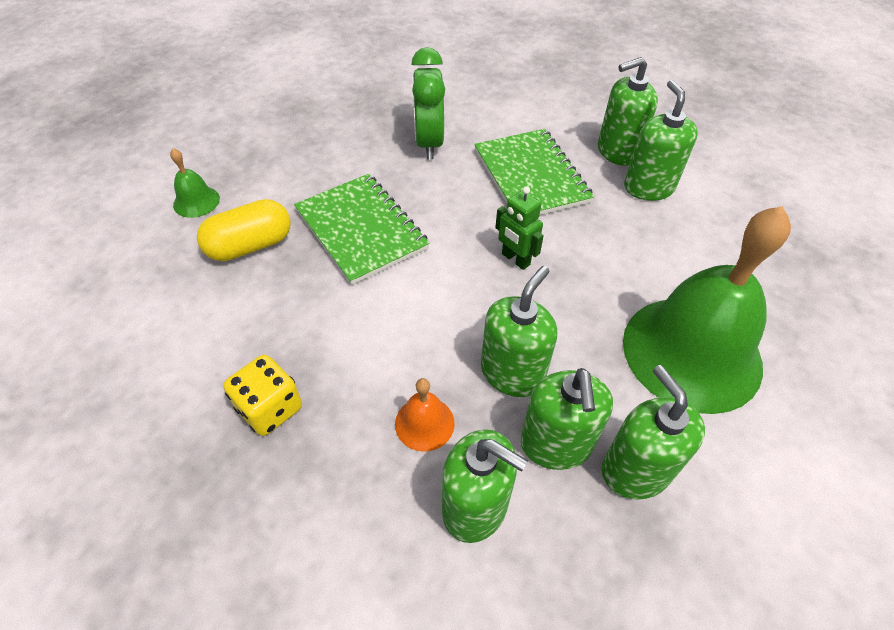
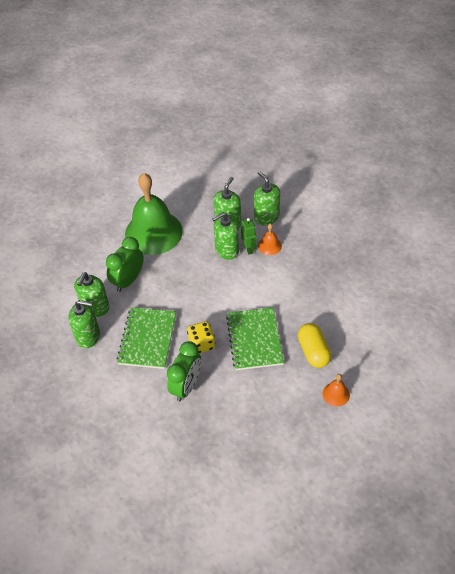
camera: 150 degrees left, 0 degrees up
green bell [170,148,220,218] -> orange bell [323,374,350,406]
yellow capsule [197,199,291,261] -> yellow capsule turned 75 degrees clockwise [298,323,331,368]
yellow dice [223,355,302,436] -> yellow dice moved to [187,321,215,354]
green robot [495,186,544,270] -> green robot moved to [241,218,257,254]
green soap dispenser [602,365,705,499] -> none
none -> green clock [106,237,144,292]

